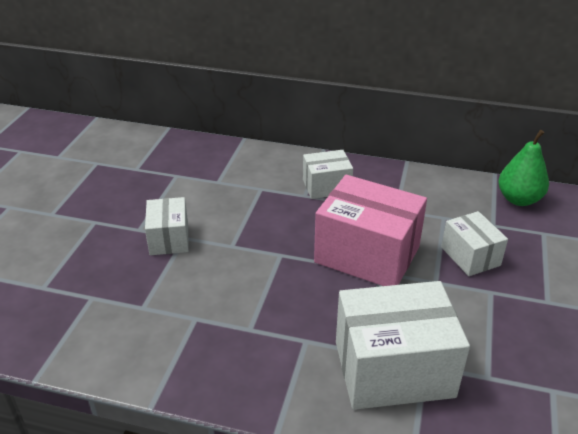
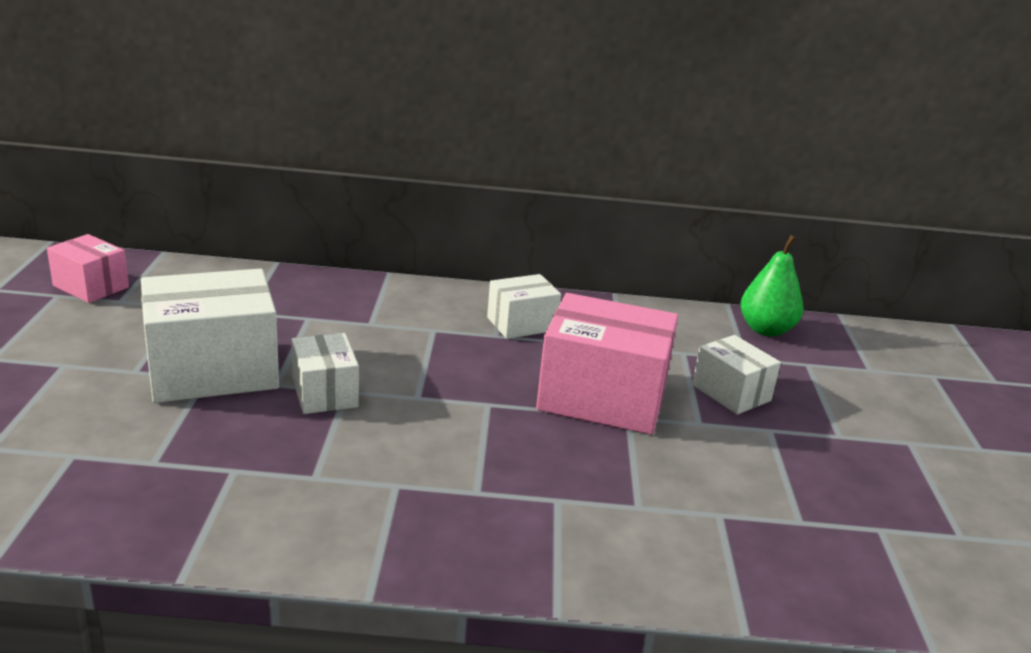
camera: 15 degrees left, 10 degrees down
white box [336,281,470,410] -> white box moved to [141,269,279,403]
none -> pink box [47,234,129,303]

